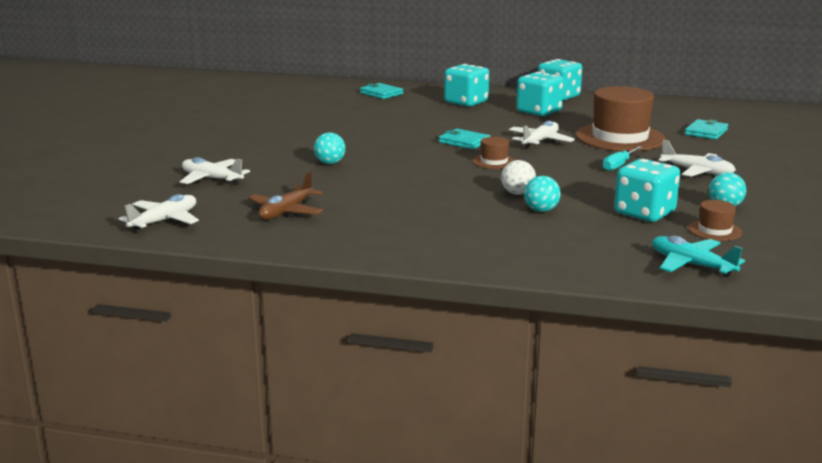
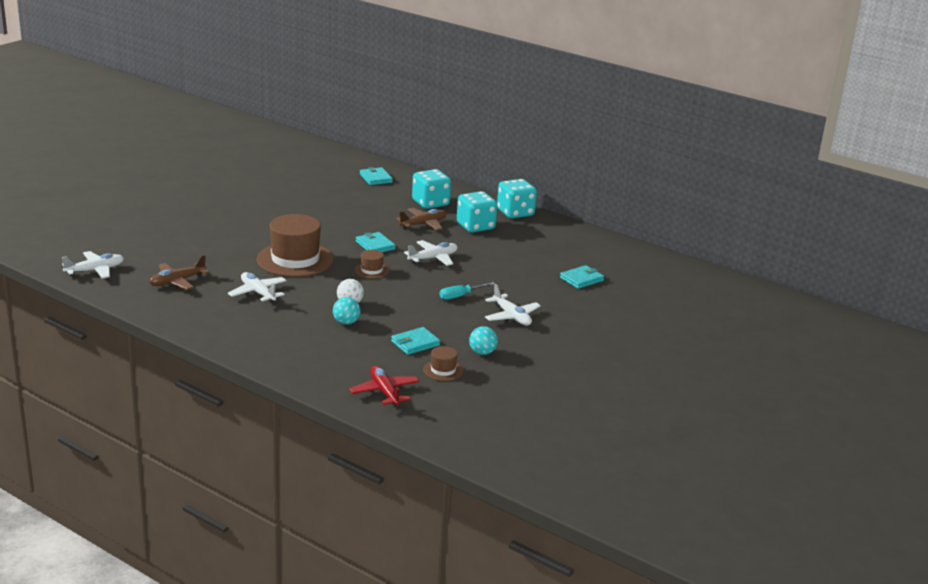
camera: 20 degrees right, 5 degrees up
white plane [180,157,250,185] -> white plane moved to [228,272,287,304]
turquoise ball [314,132,346,164] -> none
brown hat [575,86,666,151] -> brown hat moved to [257,214,334,277]
turquoise dice [614,159,680,222] -> turquoise wallet [391,327,440,355]
turquoise plane [652,235,745,277] -> red plane [349,366,419,407]
none -> brown plane [396,208,446,231]

